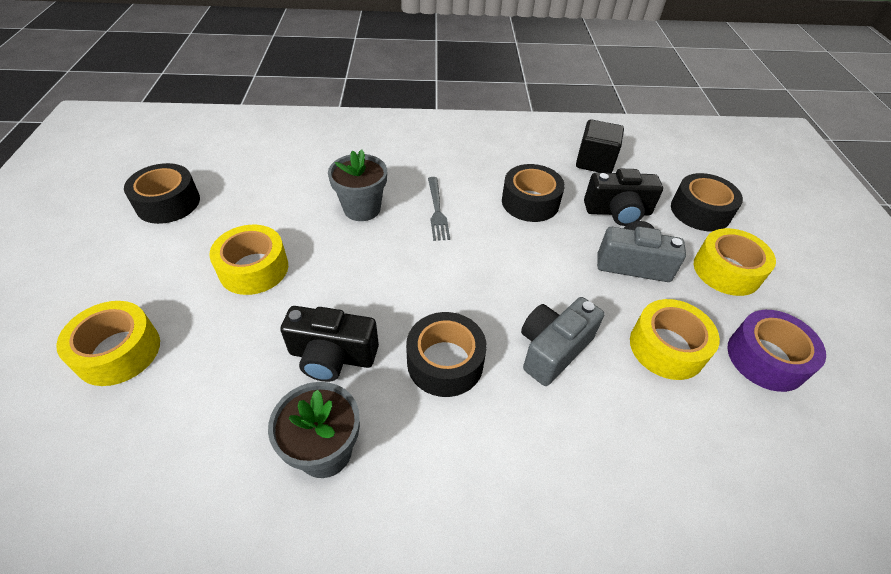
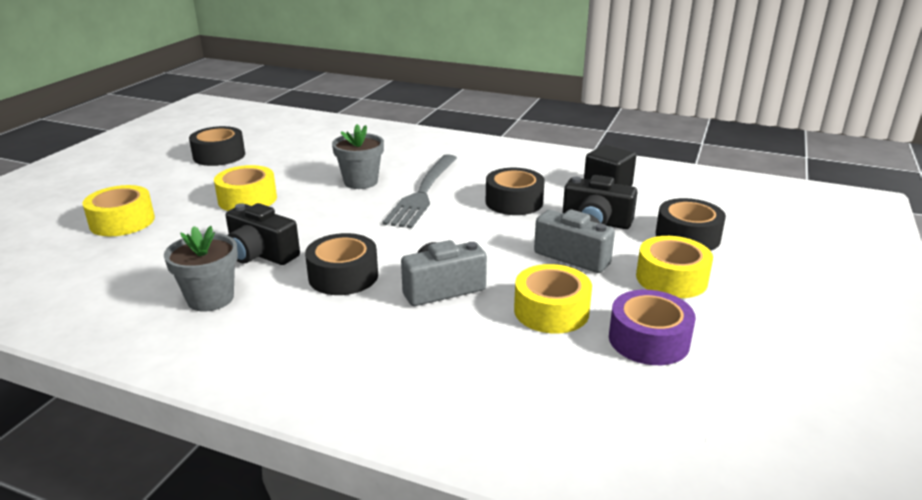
camera: 25 degrees right, 20 degrees down
grey fork [428,177,450,241] -> grey fork [382,154,457,229], size x1.87

